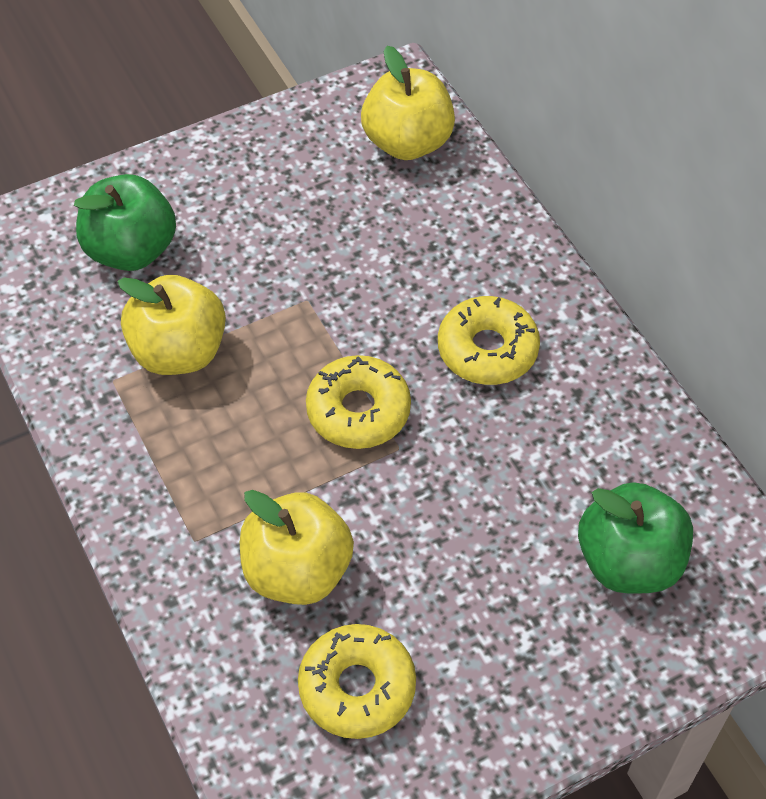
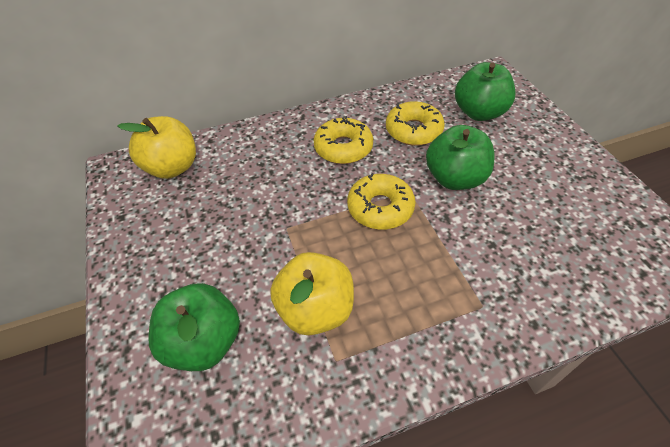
camera: 80 degrees left, 5 degrees down
yellow apple [240,490,354,605] -> none
yellow donut [298,624,416,739] -> yellow donut moved to [386,101,445,146]
none -> green apple [426,125,494,190]

